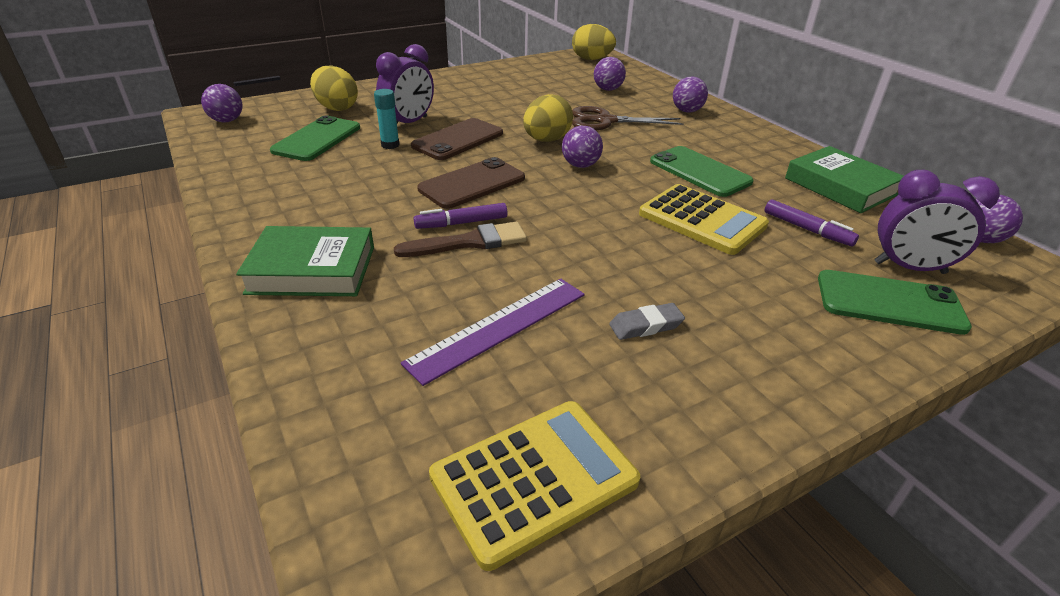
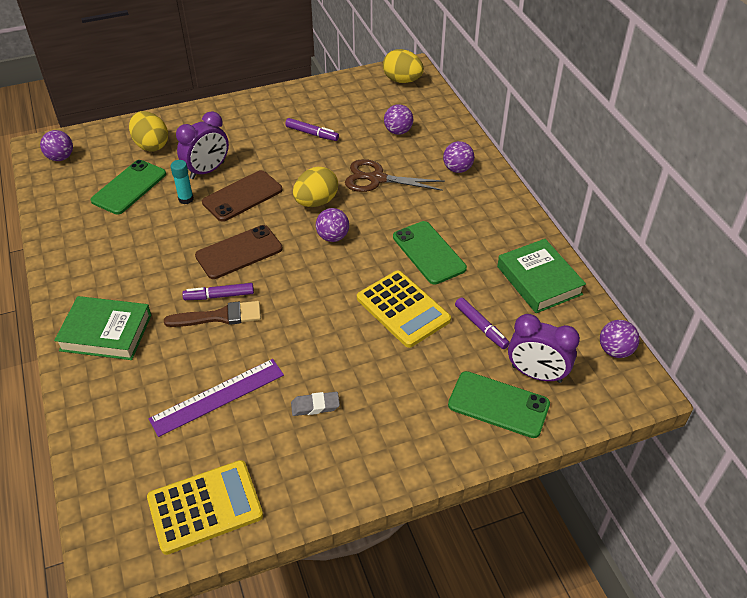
camera: 10 degrees right, 10 degrees up
none -> purple marker [285,118,339,141]

